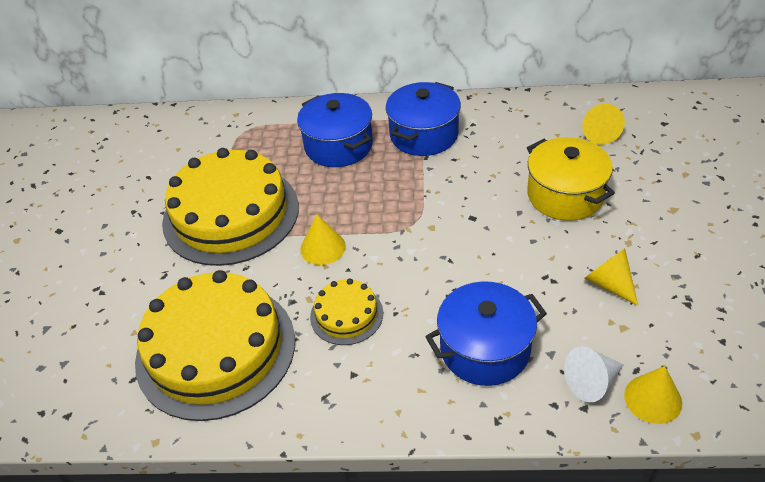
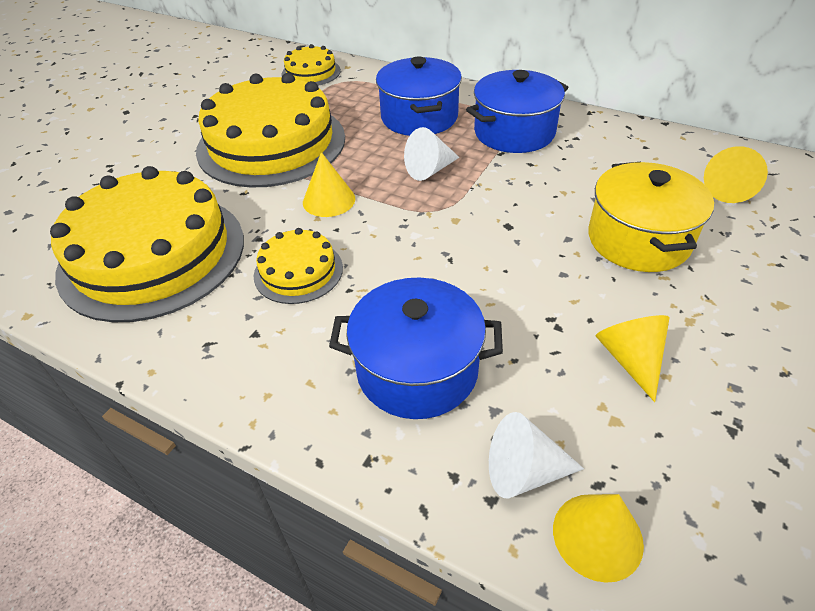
camera: 25 degrees right, 0 degrees up
none -> yellow cake [281,44,341,86]
none -> white cone [404,127,460,181]

